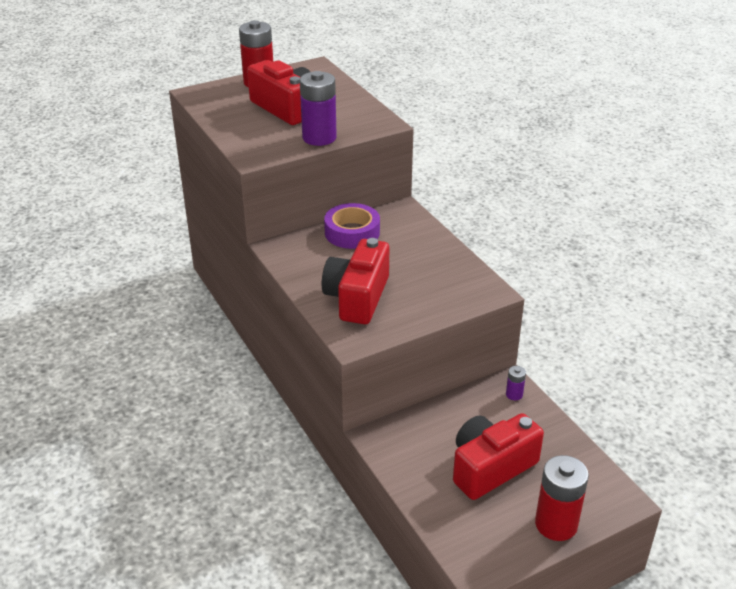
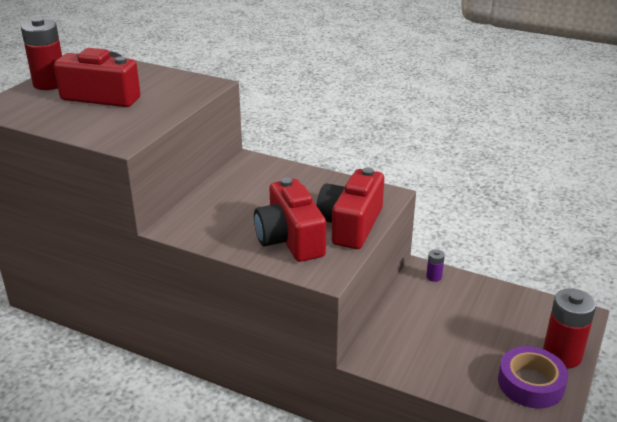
camera: 35 degrees left, 5 degrees down
purple battery [300,71,337,146] -> none
purple tape [324,203,380,249] -> purple tape moved to [498,346,568,408]
red camera [453,413,544,500] -> red camera moved to [316,167,384,249]

